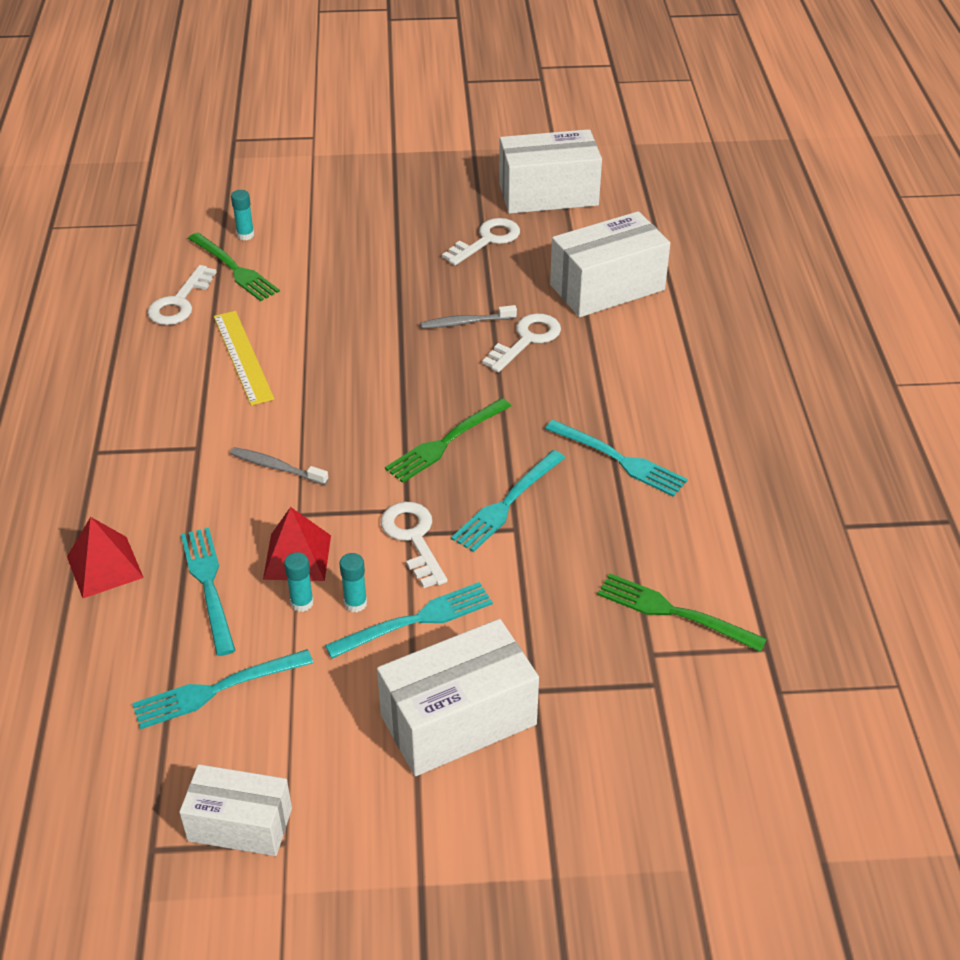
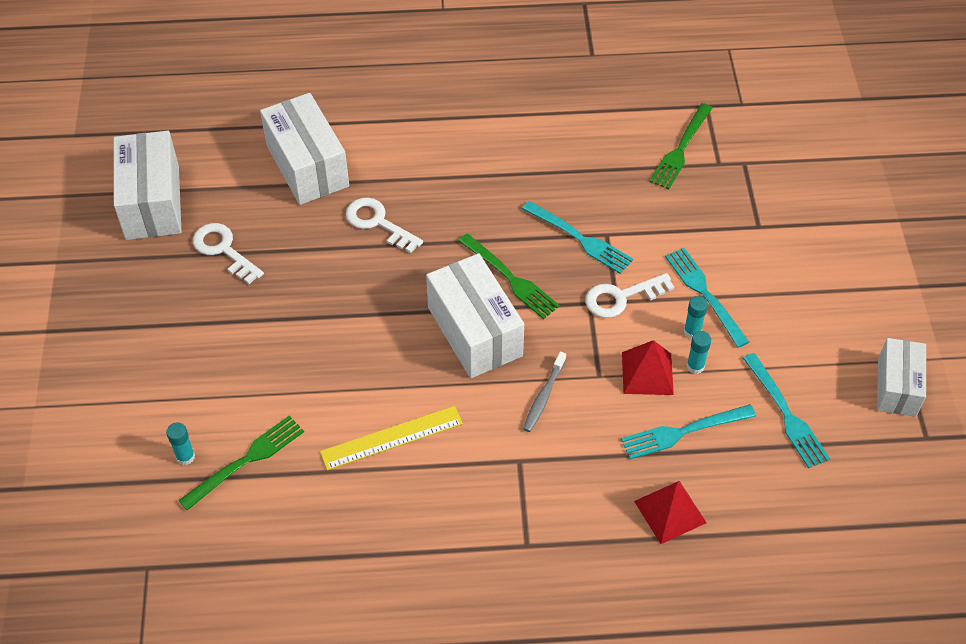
camera: 90 degrees left, 10 degrees up
white key [147,265,217,325] -> none
white box [377,619,539,776] -> white box moved to [426,253,524,378]
grey toothbrush [420,305,517,329] -> none
turquoise fork [545,420,688,497] -> none

